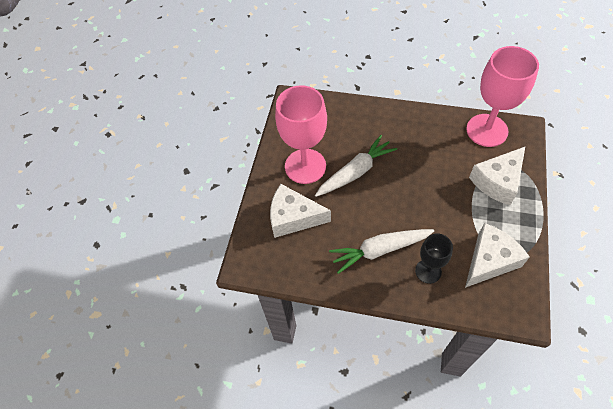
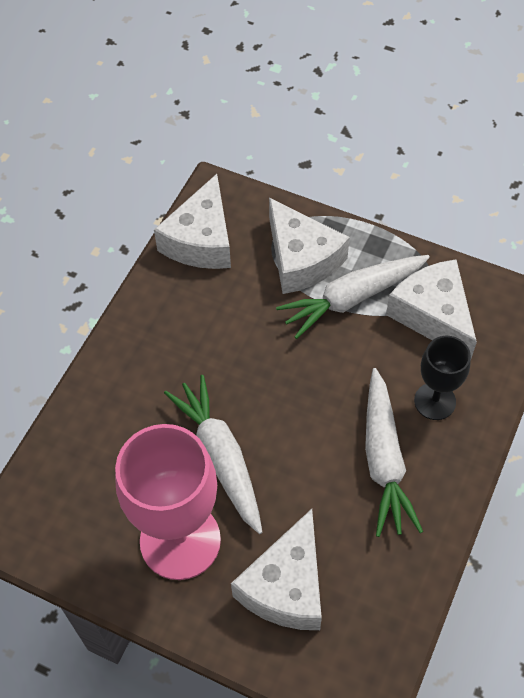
camera: 80 degrees left, 0 degrees up
pink goblet [466,46,539,147] -> white cheese [154,174,231,269]
none -> white carrot [276,255,430,339]

